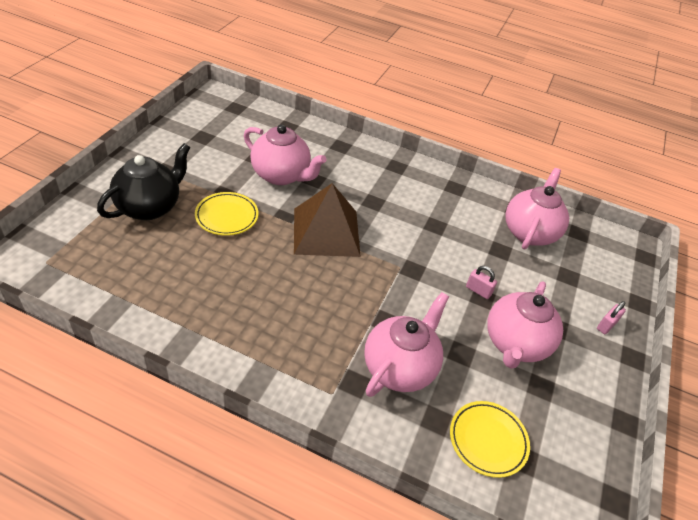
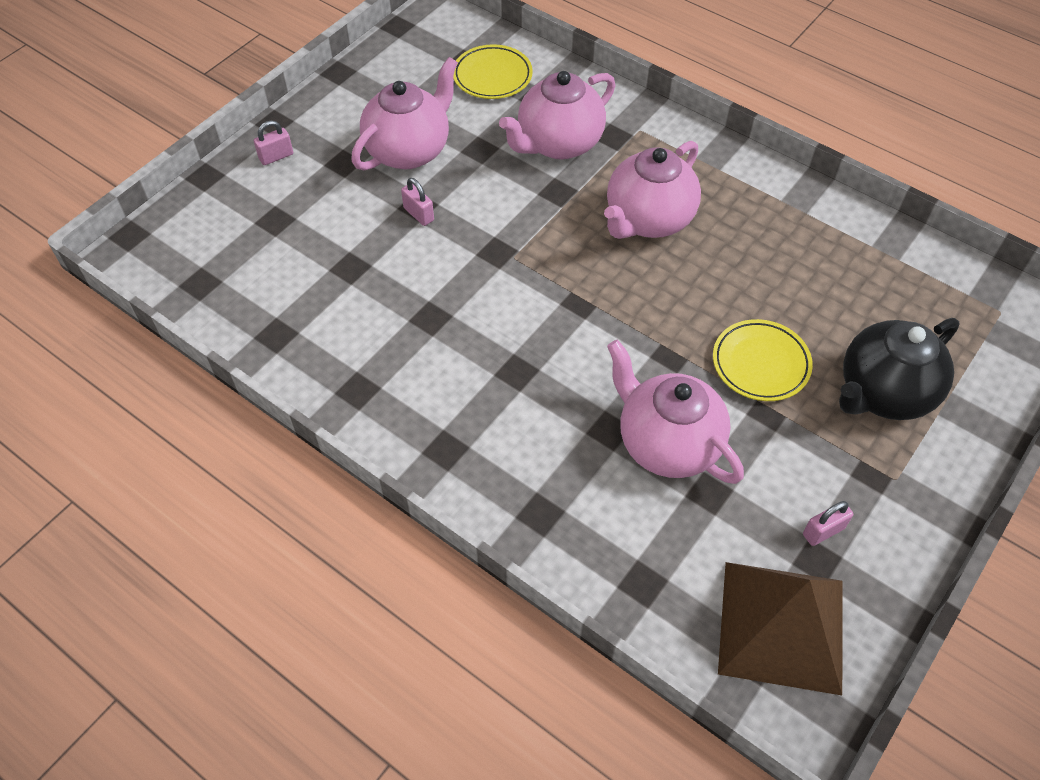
camera: 160 degrees left, 10 degrees up
brown pyramid [294,183,361,257] -> brown pyramid moved to [718,562,843,695]
pink teapot [505,168,569,250] -> pink teapot moved to [604,141,701,239]
none -> pink padlock [803,501,853,546]

